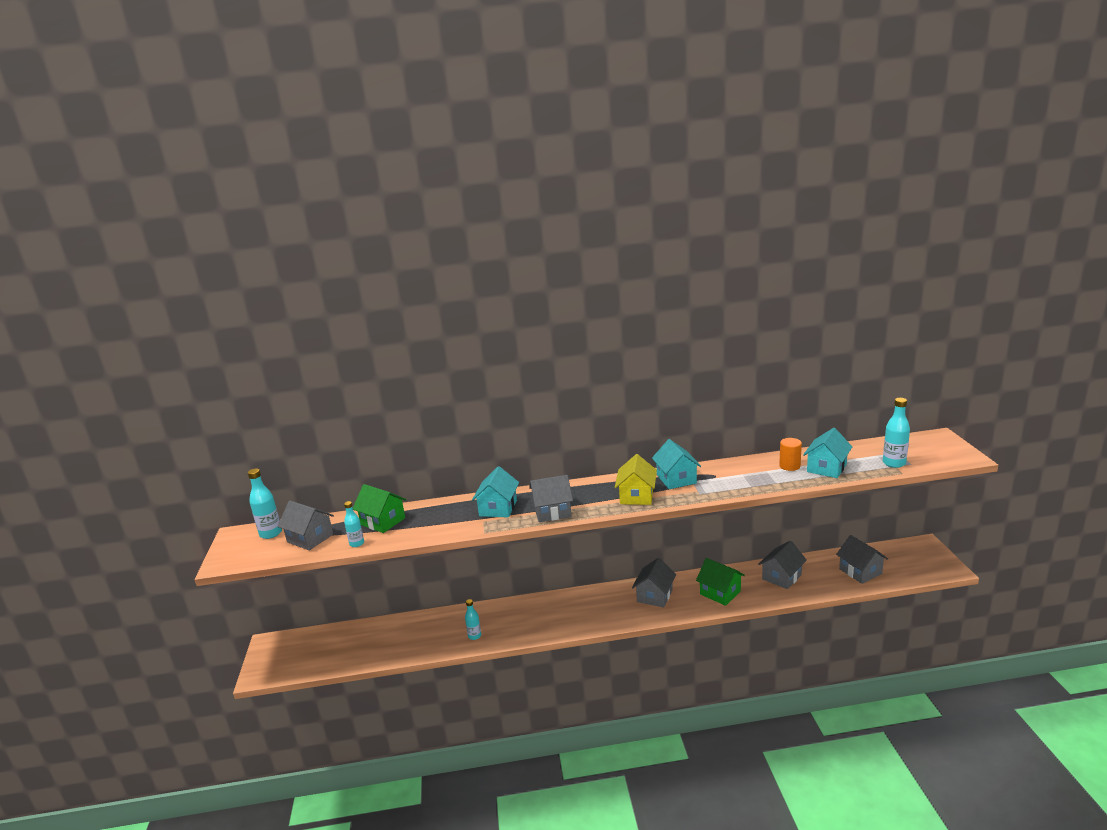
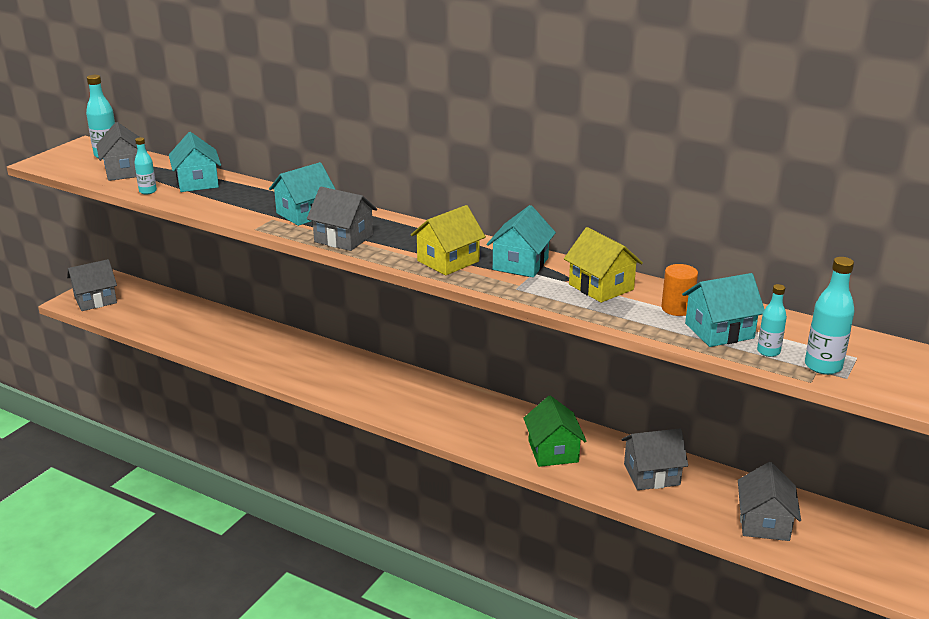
camera: 35 degrees right, 5 degrees up
green house [353,484,407,533] -> turquoise house [169,132,221,192]
turquoise bottle [465,599,481,640] -> turquoise bottle moved to [757,284,787,357]
grey house [632,558,676,608] -> grey house moved to [67,259,117,311]
none -> yellow house [564,227,643,303]

